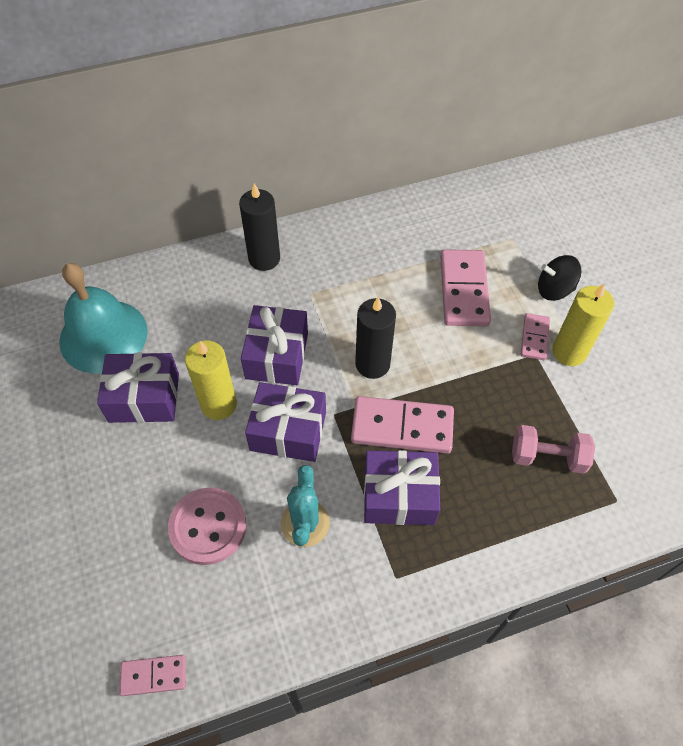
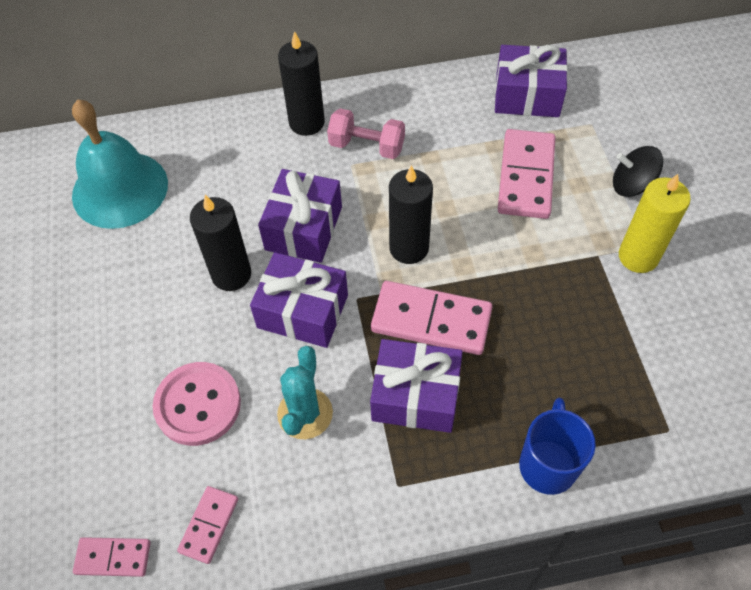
camera: 10 degrees right, 0 degrees up
purple gift [97,353,179,423] -> purple gift moved to [495,45,568,117]
yellow candle [185,340,237,420] -> black candle [190,195,251,291]
pink dumbbell [512,425,595,474] -> pink dumbbell moved to [327,108,405,159]
pink domino [521,313,550,360] -> pink domino moved to [177,486,238,564]
none -> blue mug [519,398,596,495]

